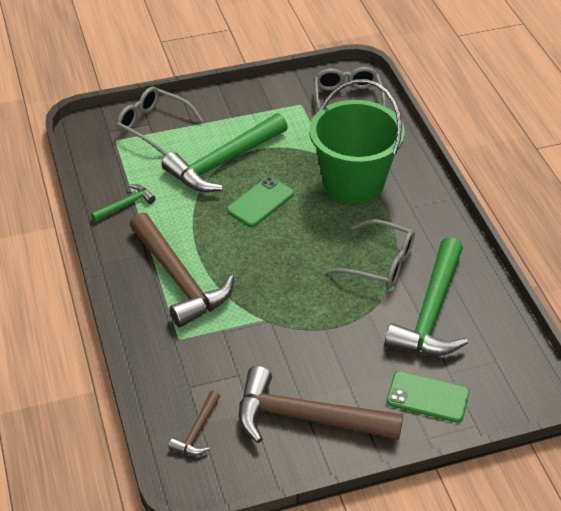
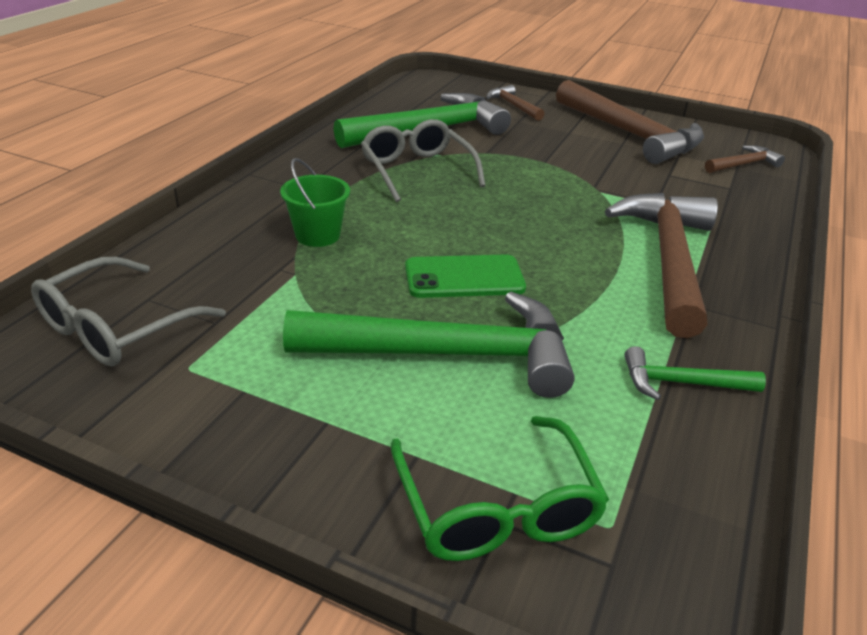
camera: 140 degrees left, 10 degrees down
grey glasses [117,87,204,156] -> green glasses [391,416,609,561]
green bucket [309,79,405,204] -> green bucket [280,158,350,247], size x0.44
green phone [387,371,469,423] -> brown hammer [486,85,544,121]

